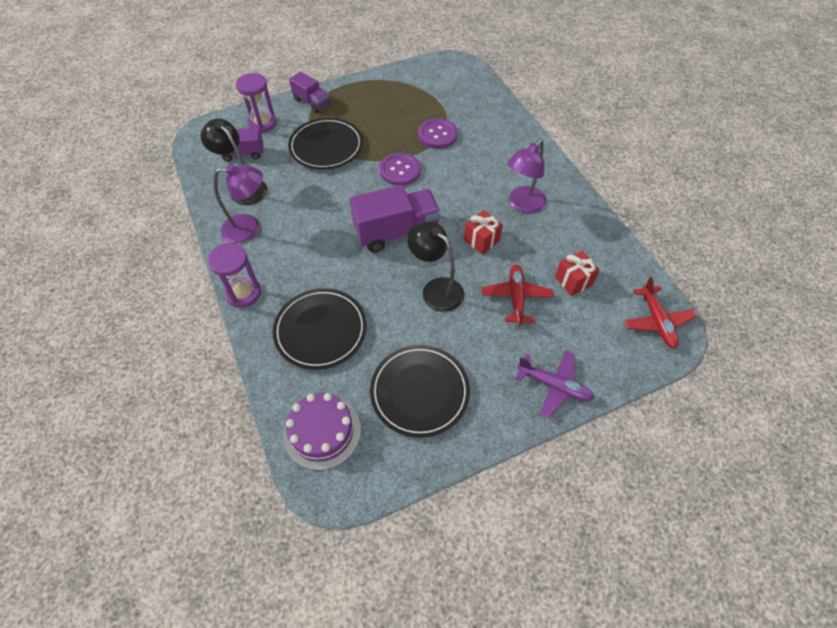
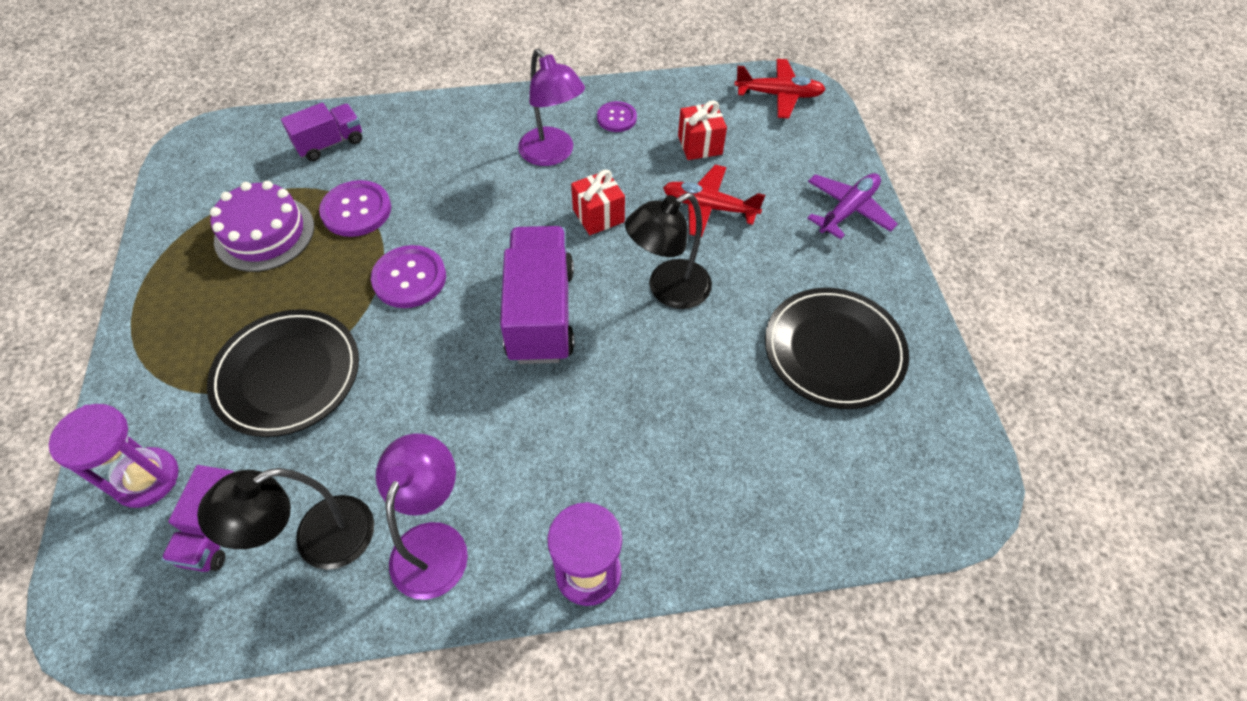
camera: 75 degrees left, 0 degrees up
black plate [273,288,367,370] -> none
purple cake [283,393,361,471] -> purple cake moved to [210,181,314,272]
purple truck [289,71,330,113] -> purple truck moved to [281,103,362,161]
none -> purple button [597,101,637,132]

